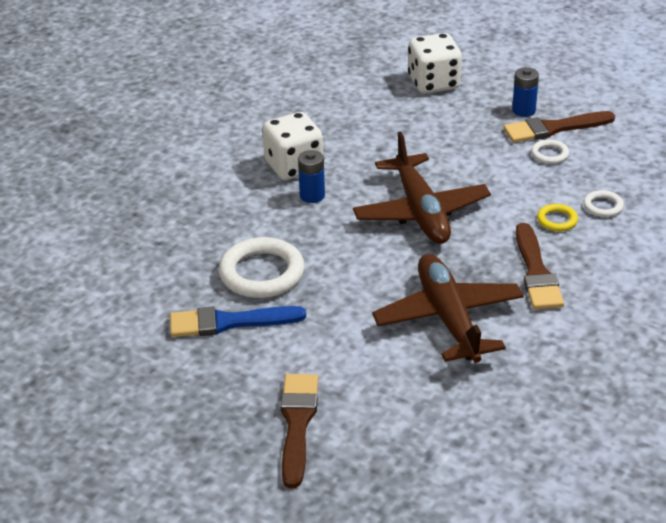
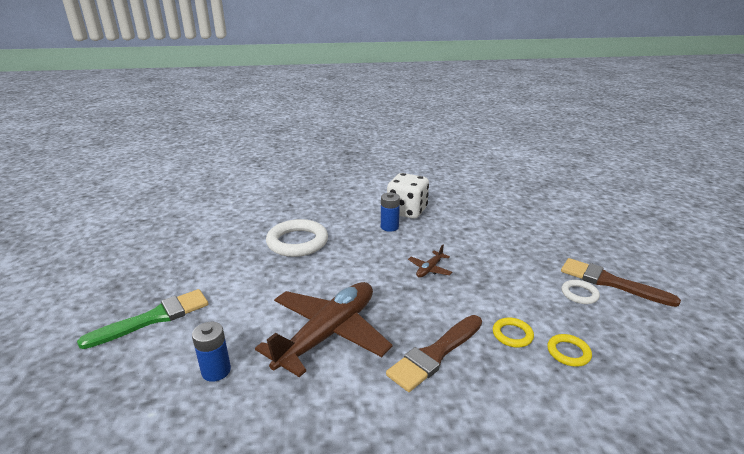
camera: 50 degrees right, 10 degrees down
blue brush [170,306,306,337] -> none
brown brush [281,374,318,488] -> green brush [77,289,208,349]
brown plane [353,131,491,244] -> brown plane [408,245,452,278], size x0.41
white dice [408,33,462,94] -> none
blue battery [512,67,539,117] -> blue battery moved to [192,322,231,382]
white ring [583,190,624,217] -> yellow ring [547,334,592,367]

